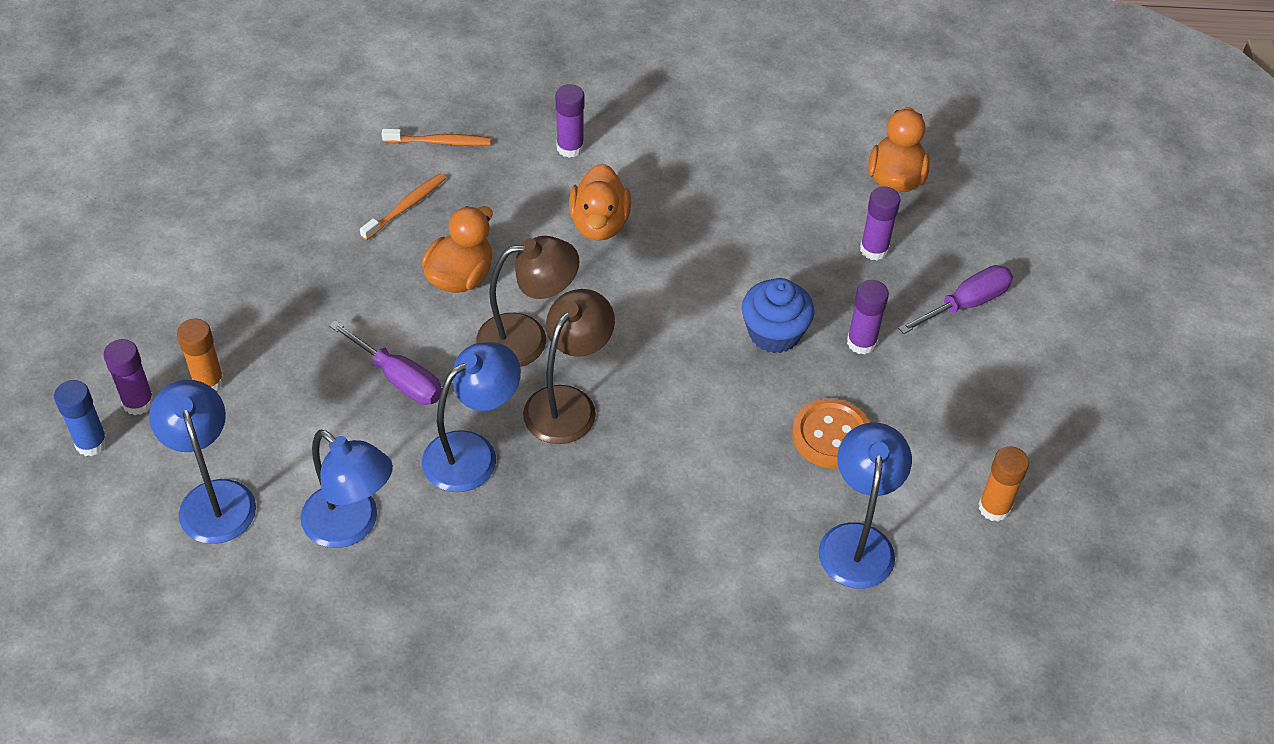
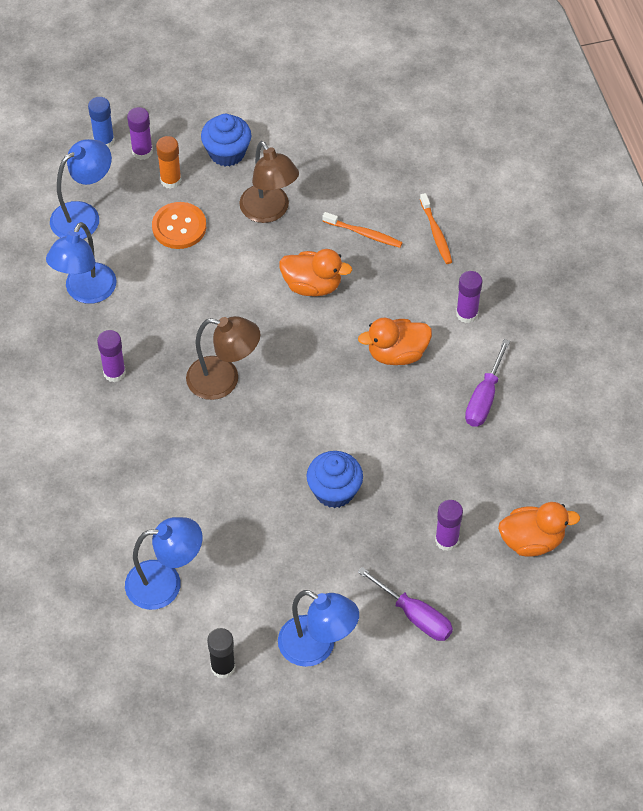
camera: 75 degrees right, 5 degrees up
purple screwdriver [329,320,442,405] -> purple screwdriver moved to [465,339,510,427]
blue lamp [422,342,521,492] -> blue lamp moved to [278,590,359,667]
brown lamp [476,236,579,367] -> brown lamp moved to [239,141,299,223]
orange button [792,398,870,469] -> orange button moved to [152,202,206,249]
purple glue stick [847,280,889,355] -> purple glue stick moved to [97,330,126,382]
orange glue stick [979,446,1029,522] -> black glue stick [207,628,236,679]
none -> blue cupcake [201,114,251,167]

